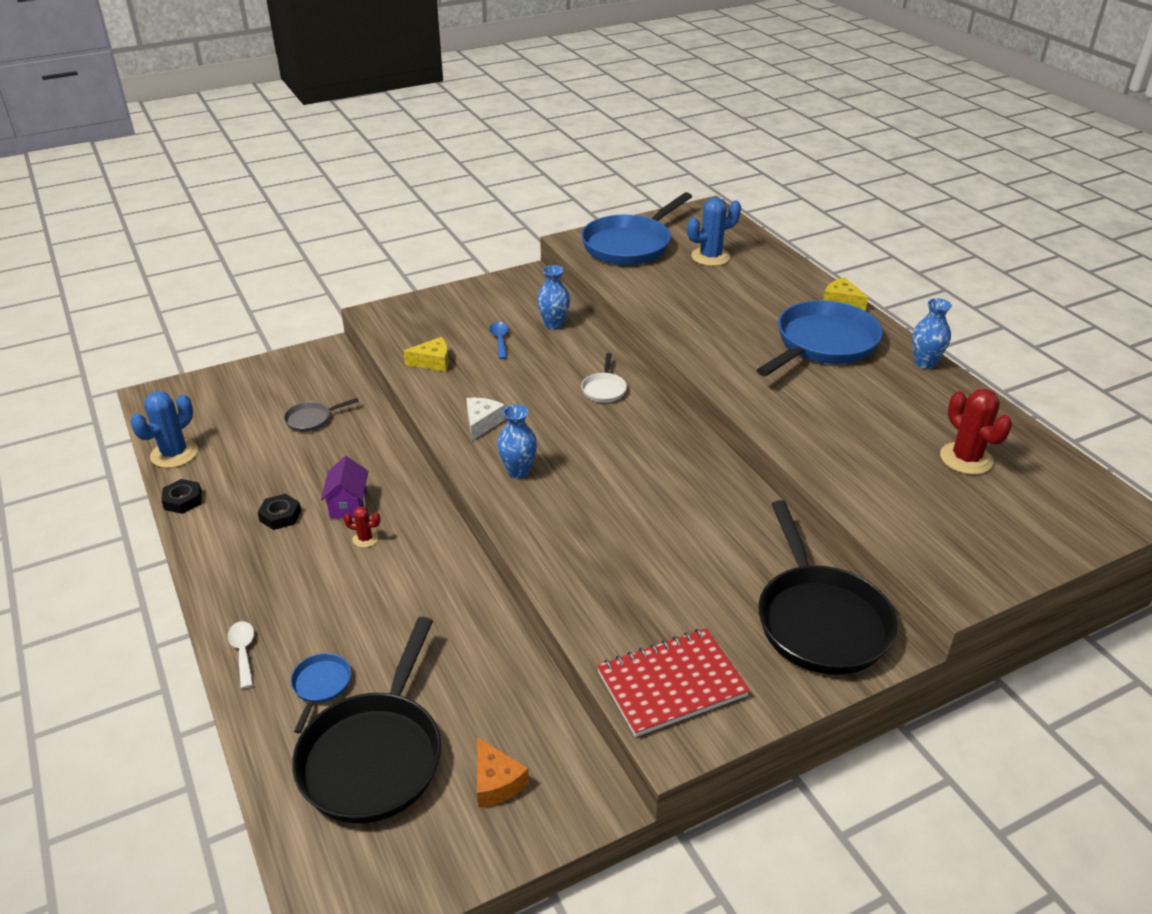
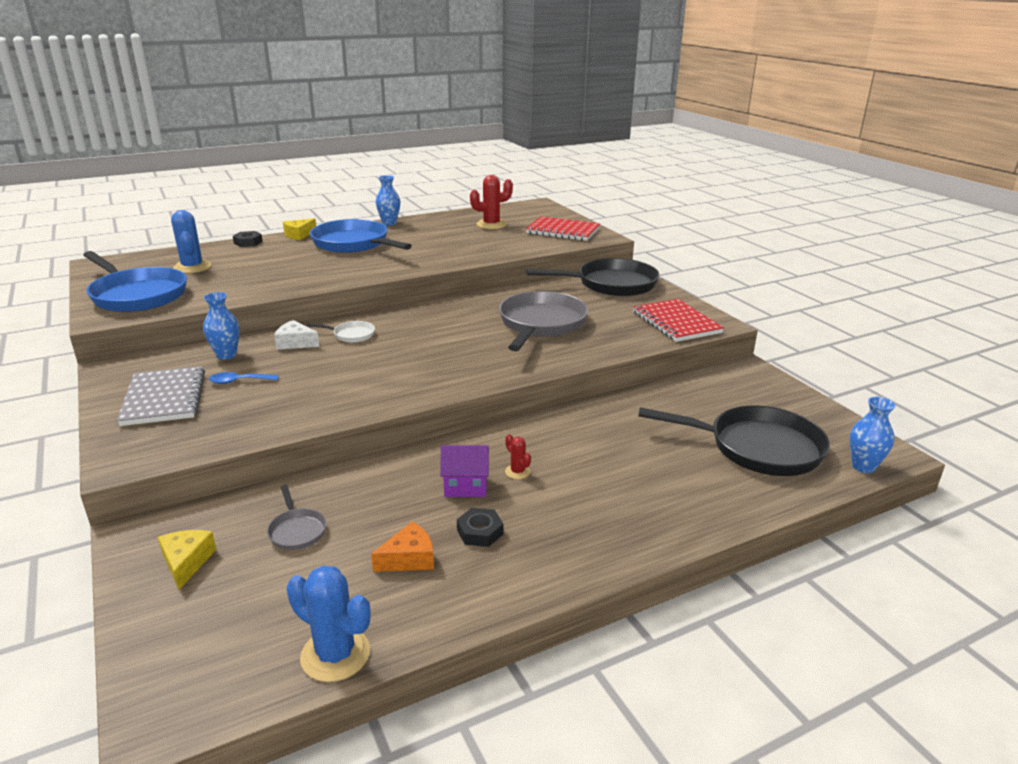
camera: 90 degrees left, 10 degrees down
black nut [161,479,202,514] -> black nut moved to [233,231,263,247]
white spoon [227,621,254,689] -> none
blue pan [291,653,351,733] -> none
red cactus [344,506,380,548] -> red cactus turned 45 degrees counterclockwise [505,434,531,479]
yellow cheese [404,337,449,372] -> yellow cheese moved to [158,530,217,590]
white cheese [466,398,506,441] -> white cheese moved to [274,320,319,350]
orange cheese [477,737,529,808] -> orange cheese moved to [371,521,434,572]
blue vase [497,404,537,478] -> blue vase moved to [850,397,896,473]
none -> grey notebook [117,366,205,426]
none -> grey pan [499,291,588,351]
none -> red notebook [526,216,600,241]

